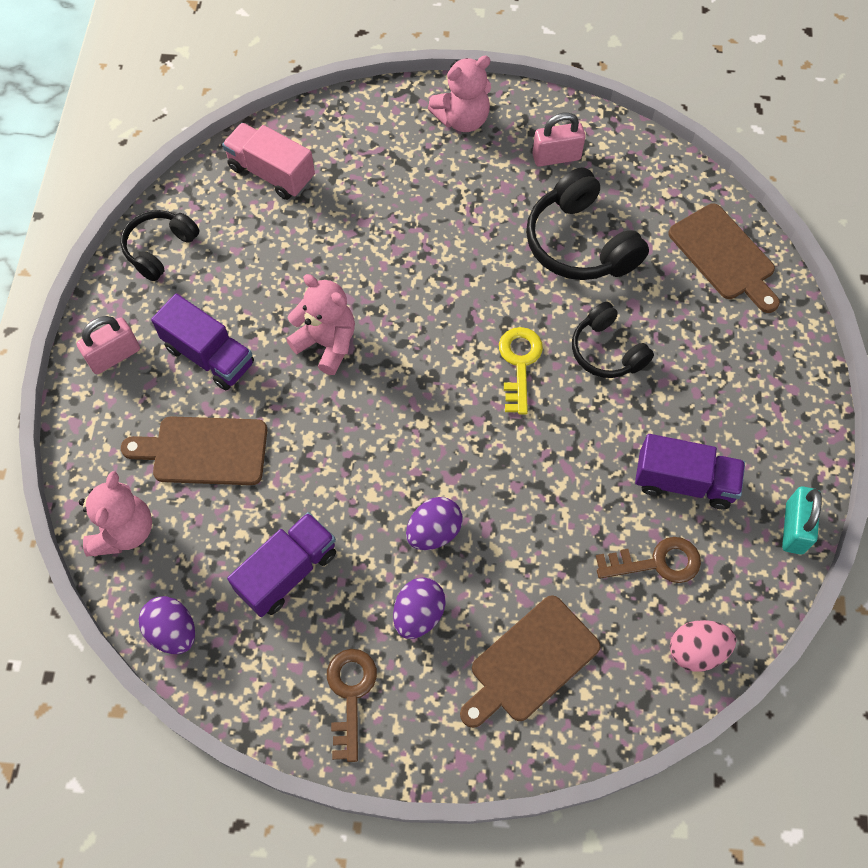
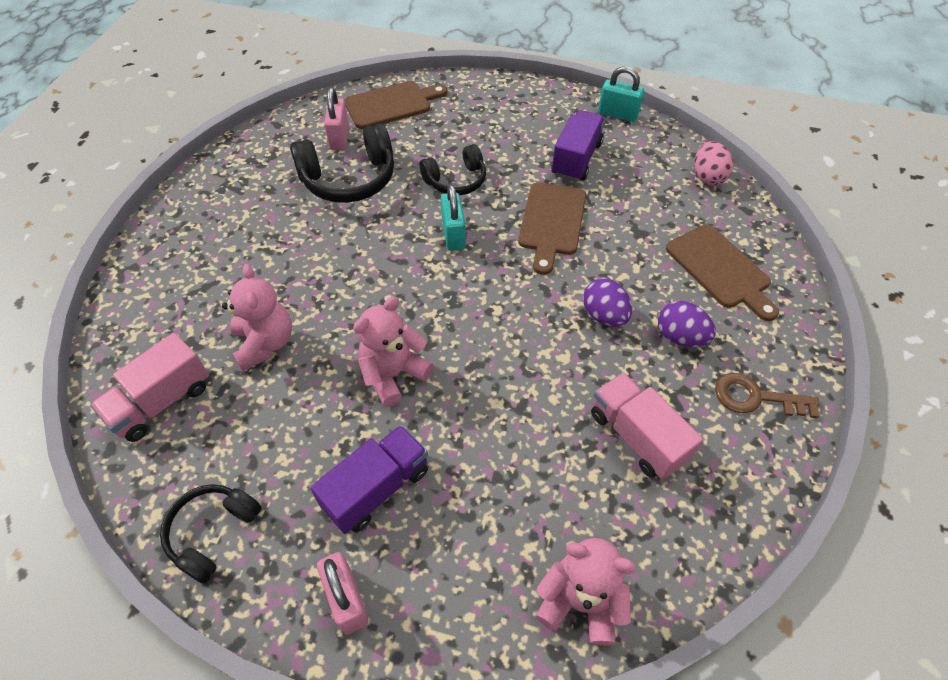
camera: 80 degrees left, 10 degrees down
black headphones [120,210,200,281] -> black headphones turned 75 degrees clockwise [160,484,261,584]
brown cutting board [121,416,267,485] -> brown cutting board moved to [518,182,586,275]
purple egg [138,596,195,654] -> none
purple truck [227,512,336,617] -> pink truck [591,373,703,480]
pink teddy bear [428,56,491,132] -> pink teddy bear moved to [222,264,292,371]
yellow key [499,327,543,414] -> turquoise padlock [441,184,466,251]
pink padlock [532,113,585,167] -> pink padlock moved to [324,88,349,150]
brown key [596,537,701,583] -> none

